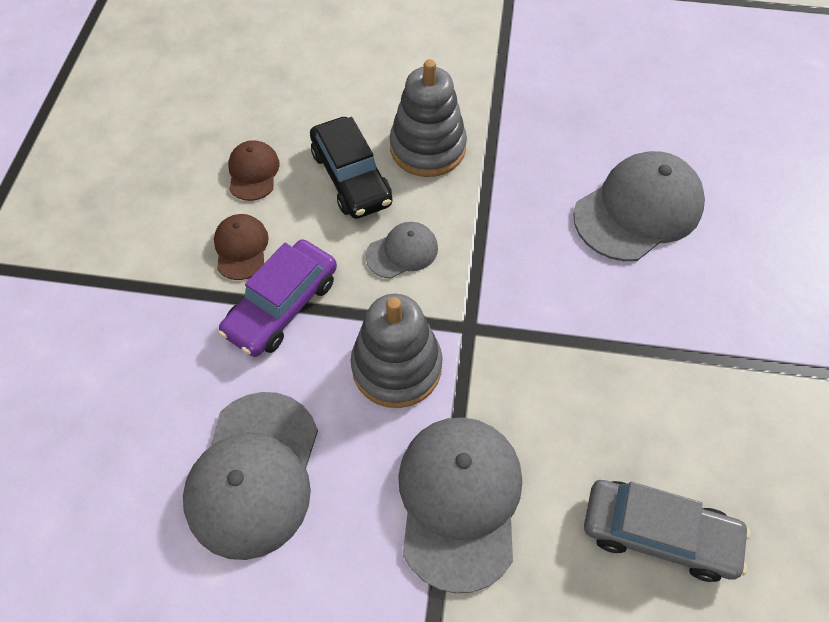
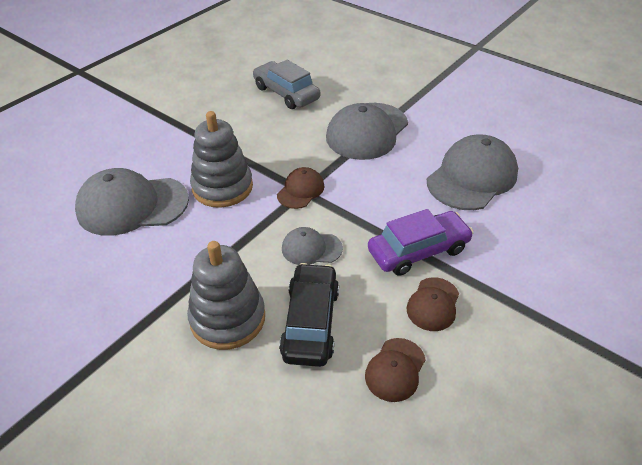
camera: 150 degrees left, 15 degrees down
grey stacking toy [351,294,443,408] -> grey stacking toy moved to [190,111,253,208]
none -> brown cap [277,167,324,209]

